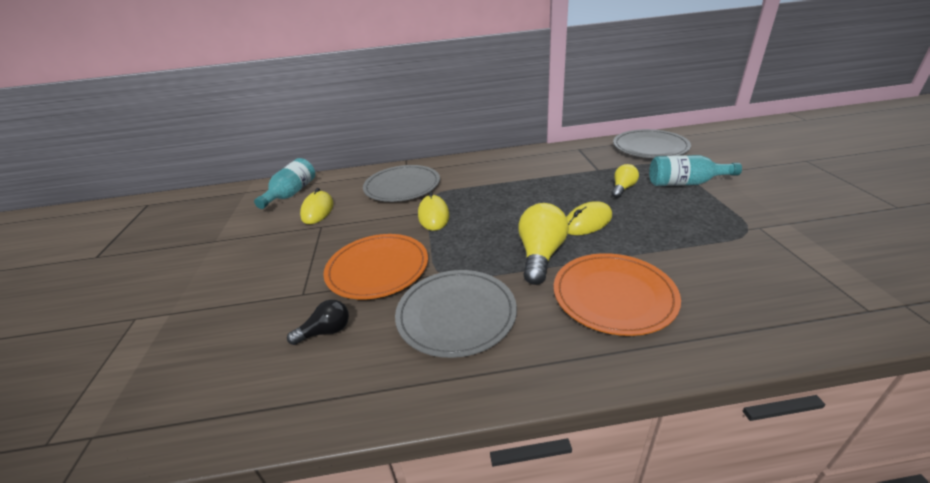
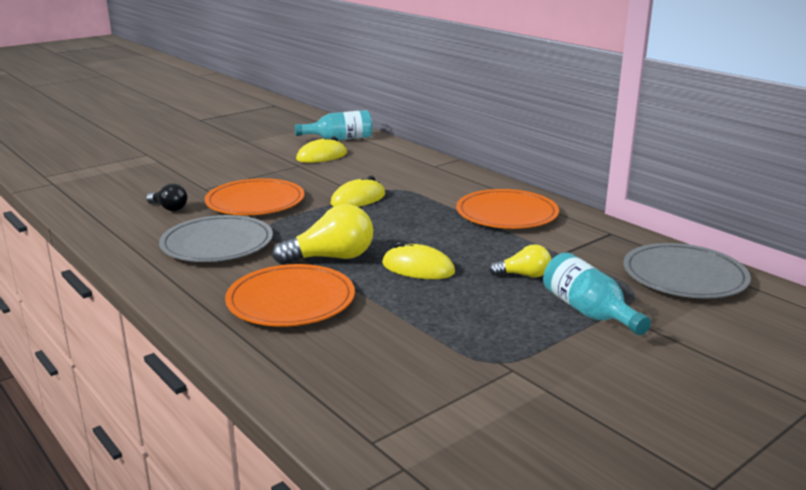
camera: 55 degrees right, 10 degrees down
grey plate [363,165,440,202] -> none
none -> orange plate [456,189,559,229]

